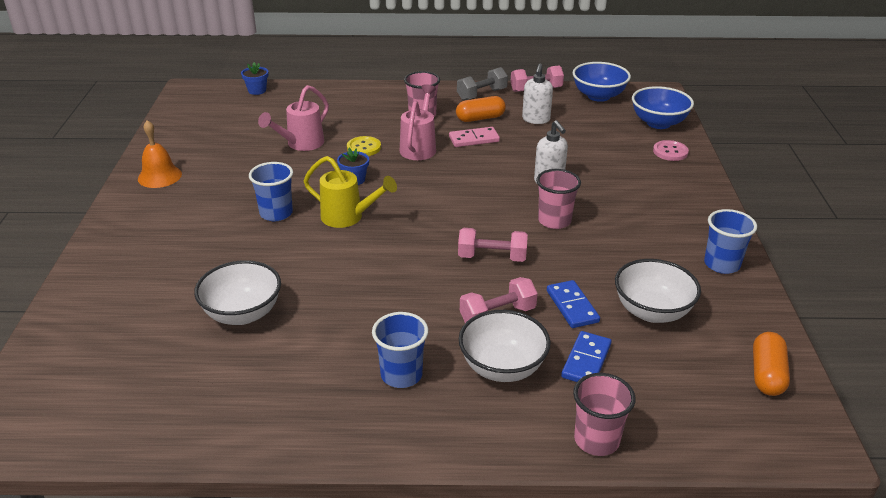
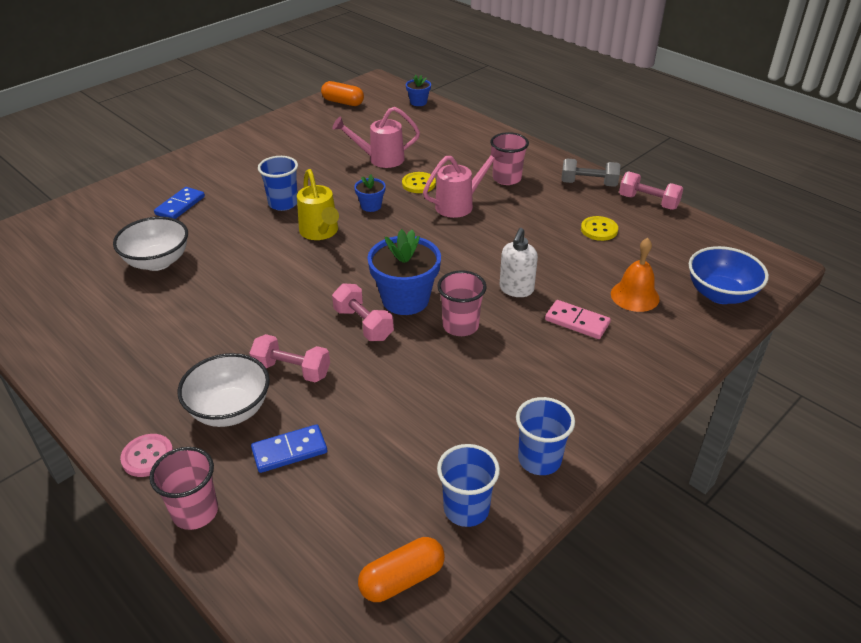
camera: 45 degrees right, 5 degrees up
orange bell [138,120,182,188] -> orange bell moved to [611,238,660,312]
blue cup [372,312,428,388] -> blue cup moved to [437,444,500,527]
pink domino [449,127,500,147] -> pink domino moved to [545,300,611,339]
orange capsule [456,96,506,122] -> orange capsule moved to [321,81,364,106]
white soap dispenser [522,64,553,124] -> yellow button [581,216,618,241]
blue domino [547,280,600,328] -> blue domino moved to [154,187,205,219]
blue bowl [573,62,631,102] -> none
white bowl [615,259,701,323] -> none
pink button [653,140,689,161] -> pink button moved to [120,434,173,477]
none -> blue flower pot [367,229,441,315]

